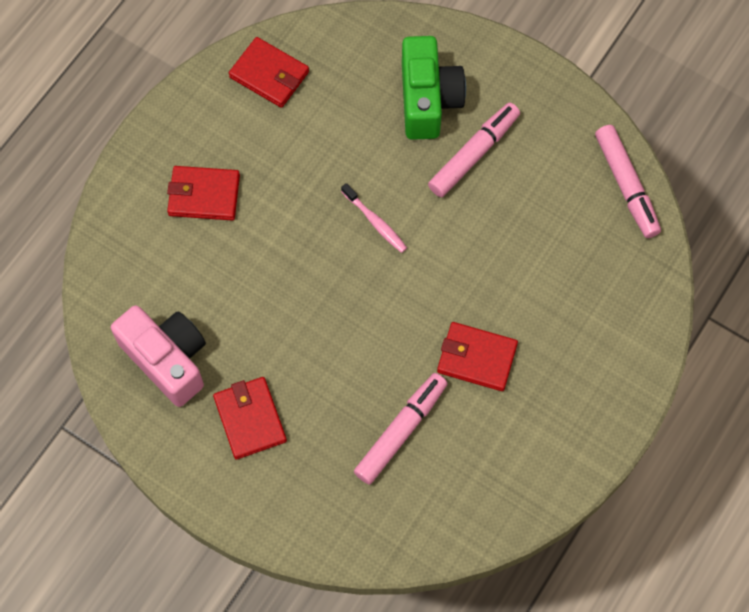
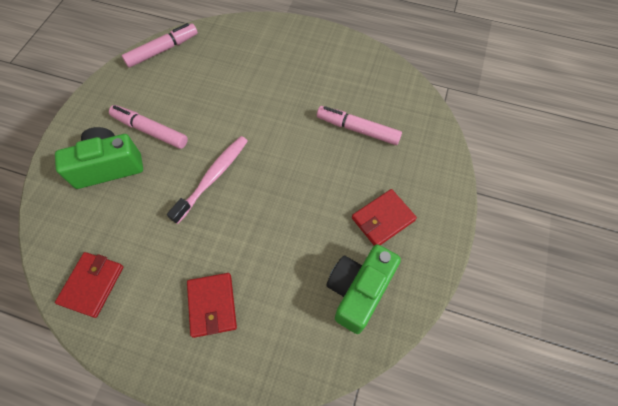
camera: 105 degrees left, 5 degrees down
pink camera [111,305,206,407] -> green camera [326,244,401,334]
pink toothbrush [341,183,407,253] -> pink toothbrush [167,136,248,224], size x1.69
red wallet [437,322,518,391] -> none

